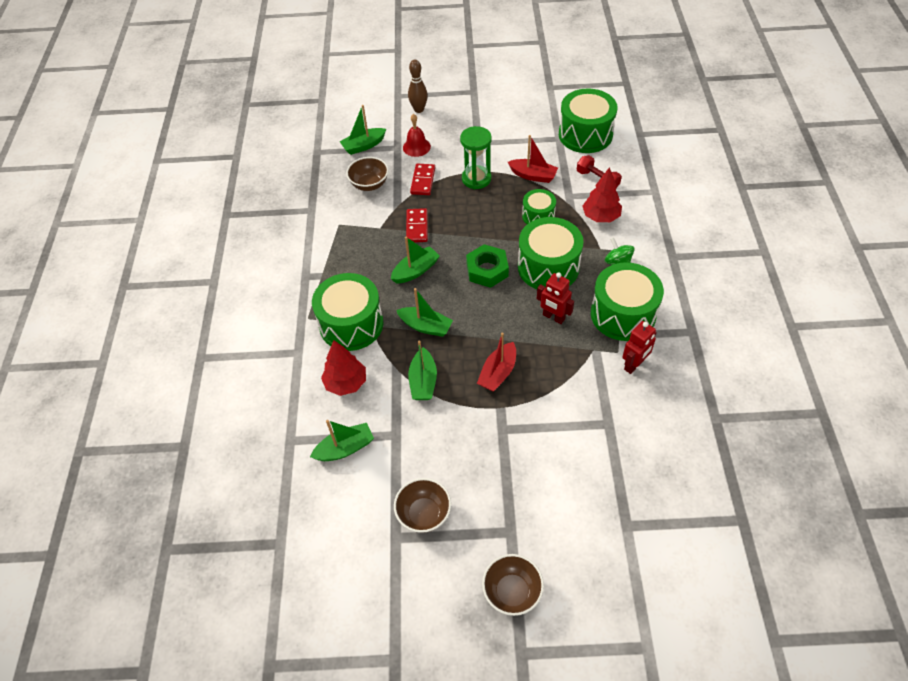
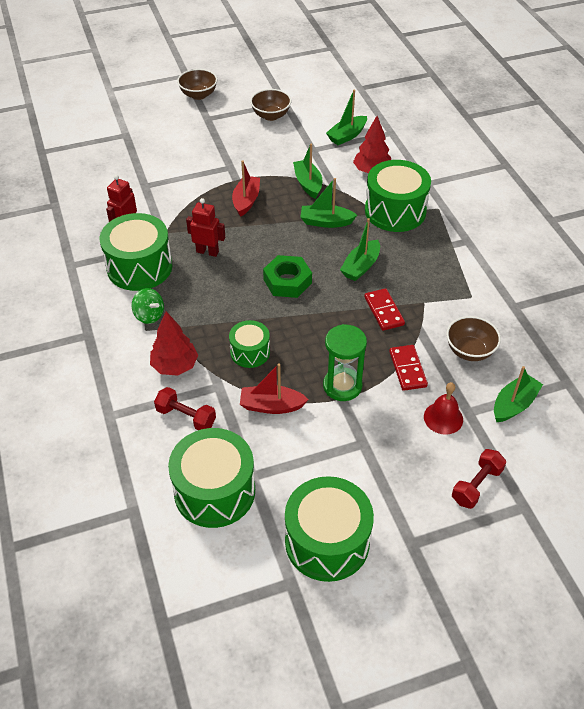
camera: 160 degrees right, 5 degrees down
brown bowling pin [408,60,428,113] -> red dumbbell [452,449,506,509]
green drum [518,217,584,289] -> green drum moved to [285,476,374,582]

